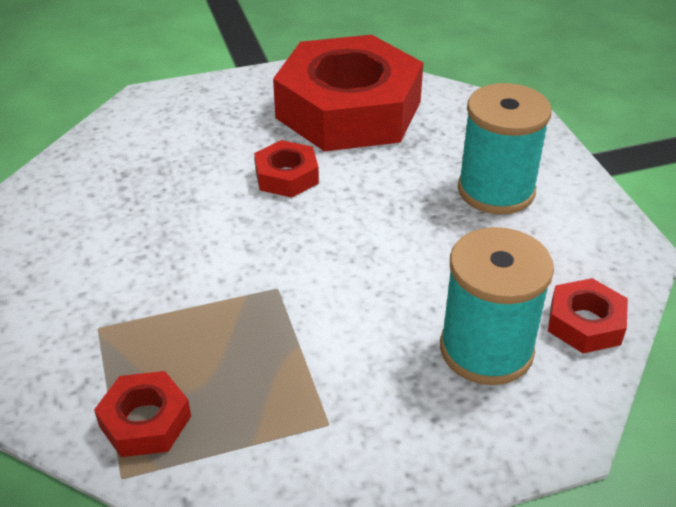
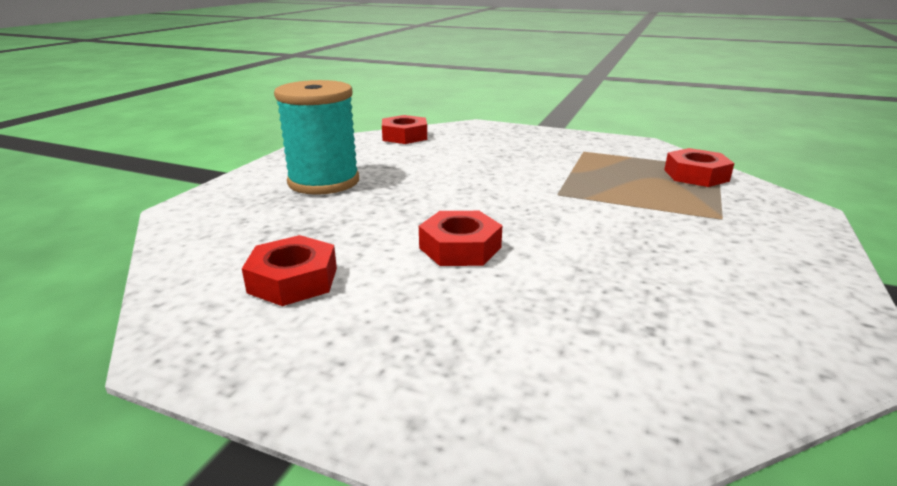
camera: 140 degrees left, 15 degrees down
red nut [273,35,423,152] -> red nut [242,235,337,306], size x0.42
turquoise spool [440,227,554,385] -> none

